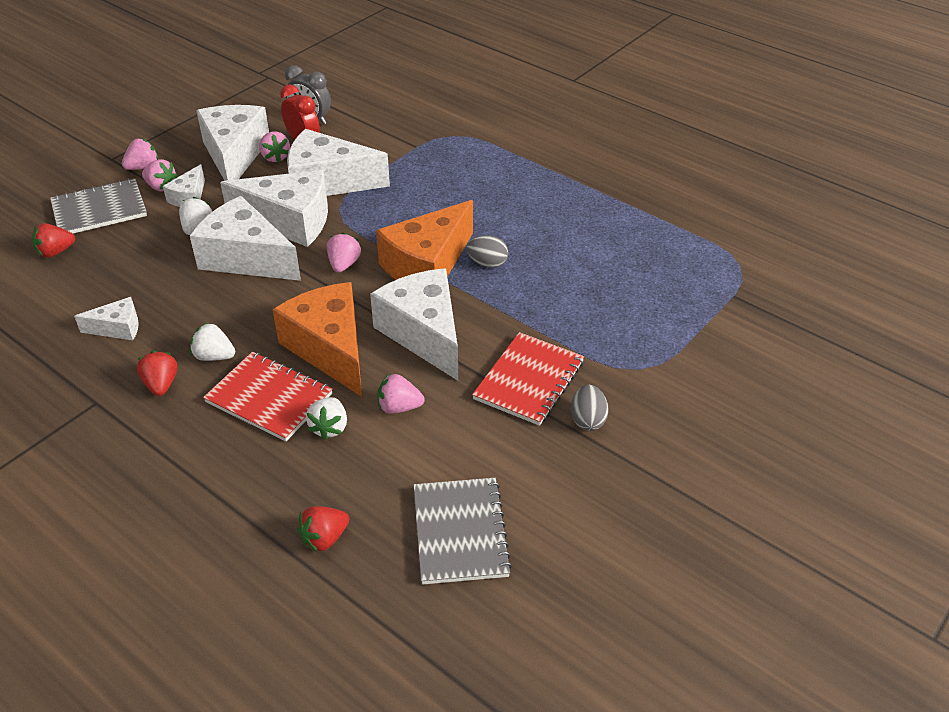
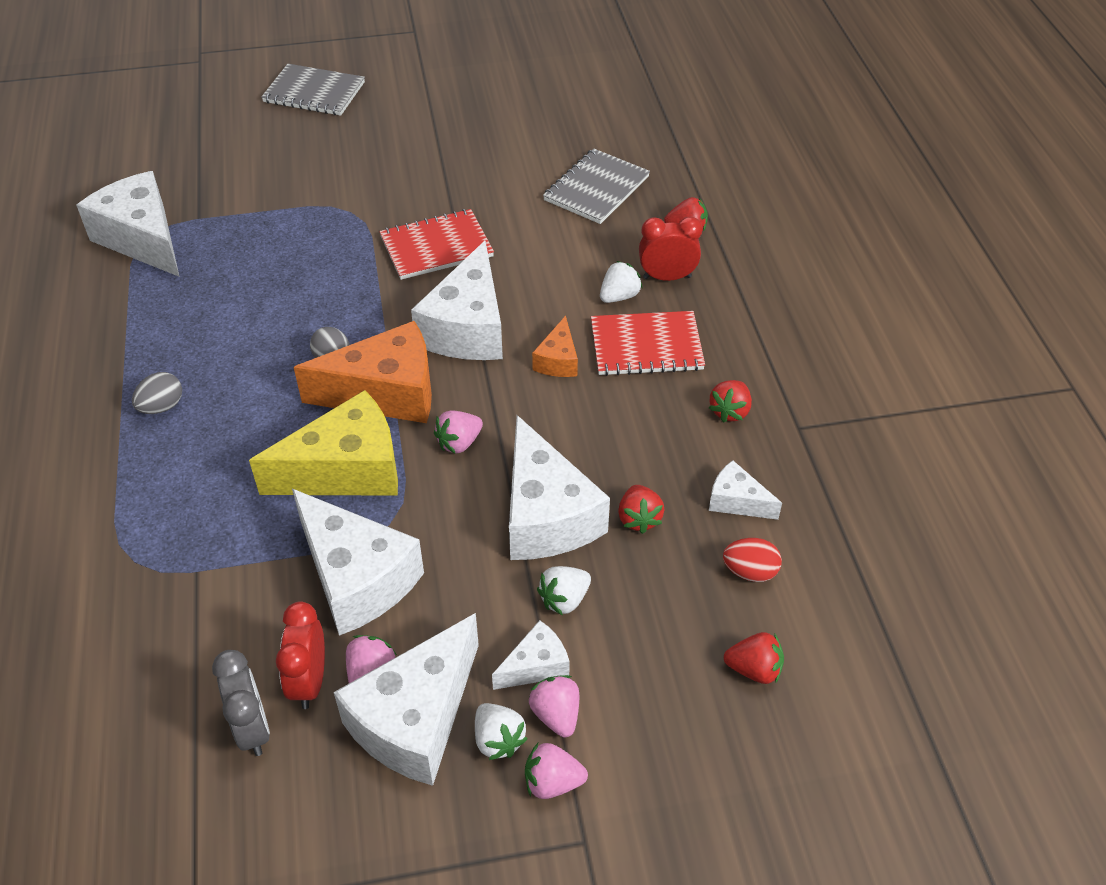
camera: 140 degrees left, 5 degrees up
grey notebook [50,178,147,233] -> grey notebook moved to [261,64,365,116]
white strawberry [190,323,235,361] -> white strawberry moved to [475,703,528,760]
red notebook [203,352,333,441] -> red notebook turned 75 degrees counterclockwise [591,311,705,376]
white cheese [220,170,328,247] -> white cheese moved to [76,171,179,277]
orange cheese [272,282,362,397] -> orange cheese [532,316,578,377], size x0.50
pink strawberry [377,374,425,414] -> none
grey egg [571,385,609,431] -> grey egg moved to [132,372,182,414]
none -> yellow cheese [249,390,398,496]
none -> red strawberry [618,485,665,534]
none -> red clock [639,216,702,281]
none -> red egg [723,538,782,582]

